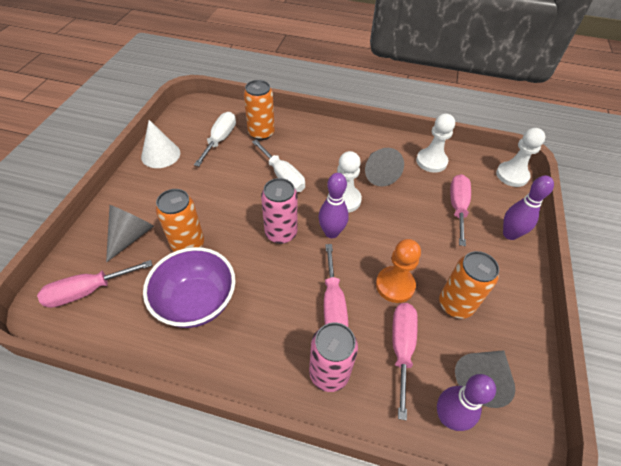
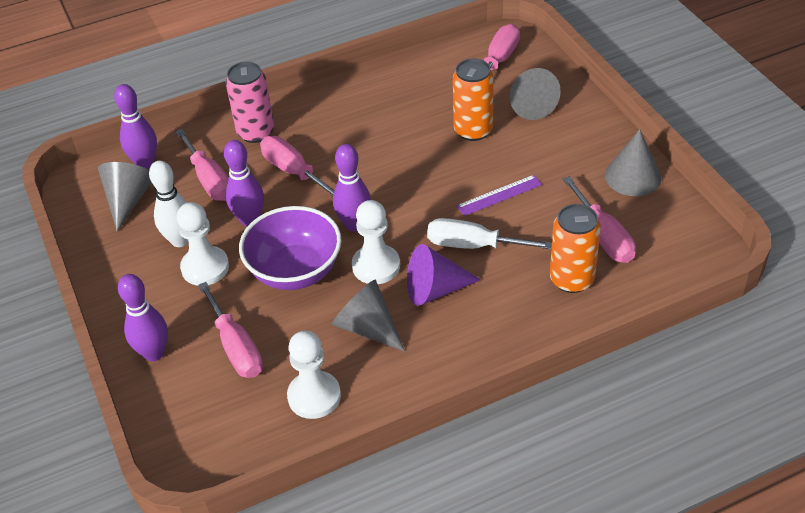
camera: 145 degrees right, 5 degrees down
white cone [141,120,180,168] -> grey cone [605,129,661,196]
purple bowl [143,247,236,328] -> purple bowl moved to [239,206,341,290]
white screwdriver [194,112,236,166] -> pink screwdriver [563,176,636,263]
pink can [261,178,298,244] -> none
orange pawn [376,239,421,303] -> purple bowling pin [224,140,264,227]
orange can [439,251,499,319] -> white bowling pin [149,161,189,247]
white pawn [496,128,546,187] -> white pawn moved to [177,202,229,286]
none -> purple cone [407,244,481,306]
none -> purple ruler [456,175,542,216]

